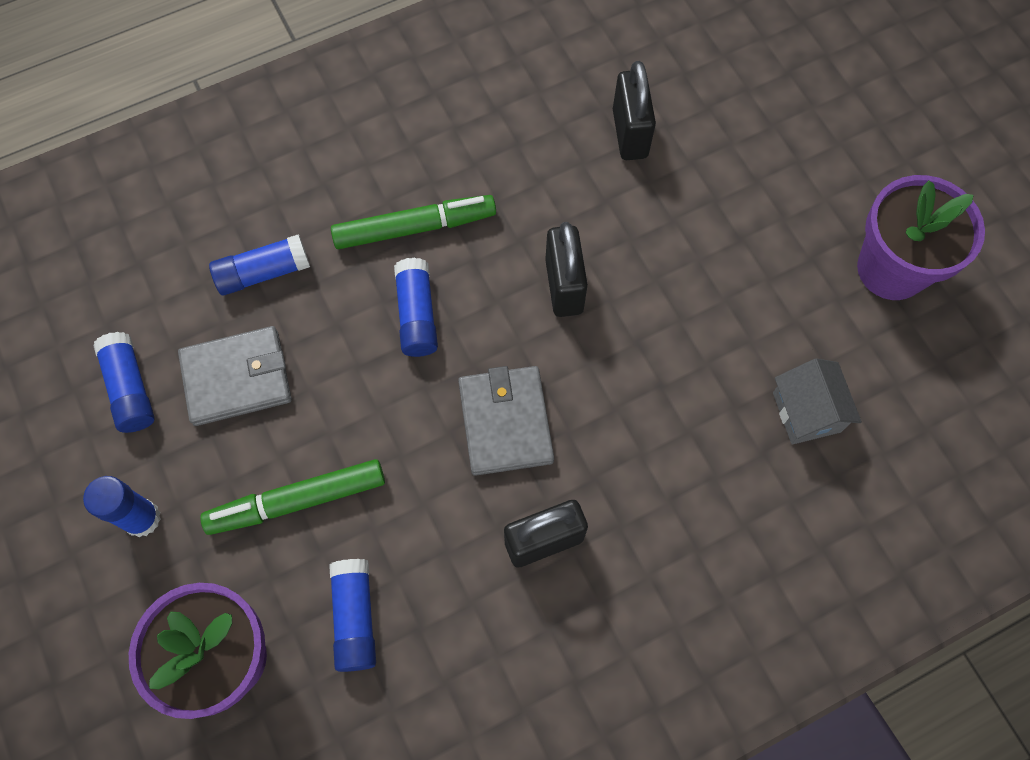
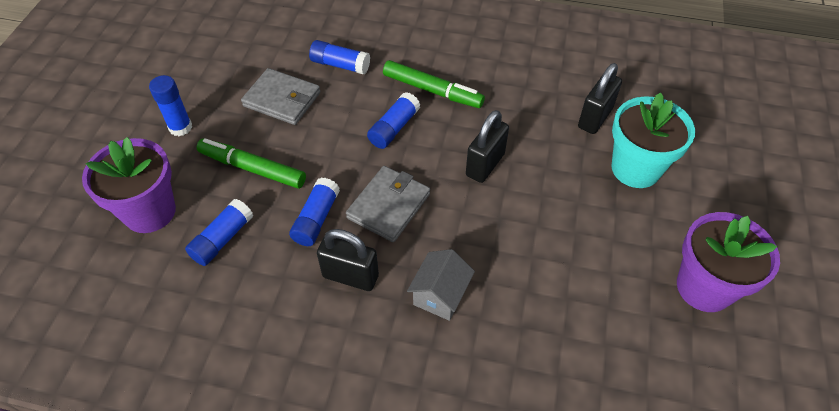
camera: 40 degrees right, 15 degrees down
blue glue stick [93,332,155,433] -> blue glue stick moved to [289,177,340,246]
grey house [773,358,862,445] -> grey house moved to [407,249,475,321]
none -> turquoise flower pot [611,92,695,188]

